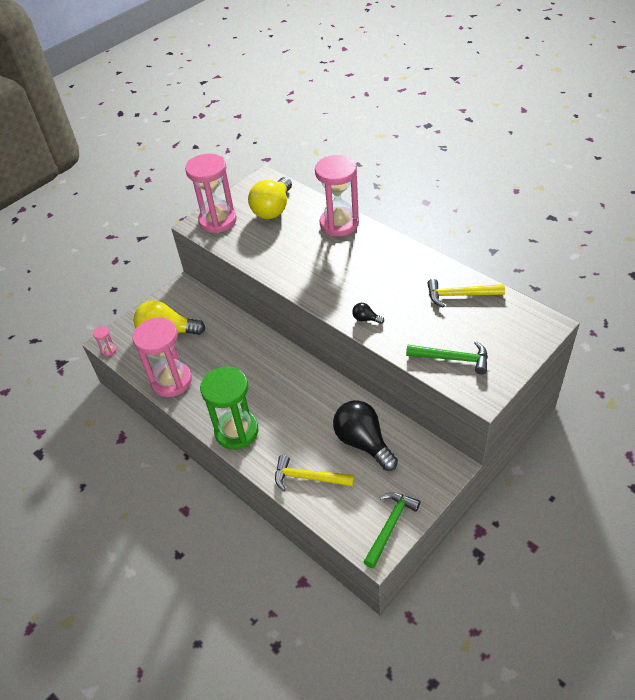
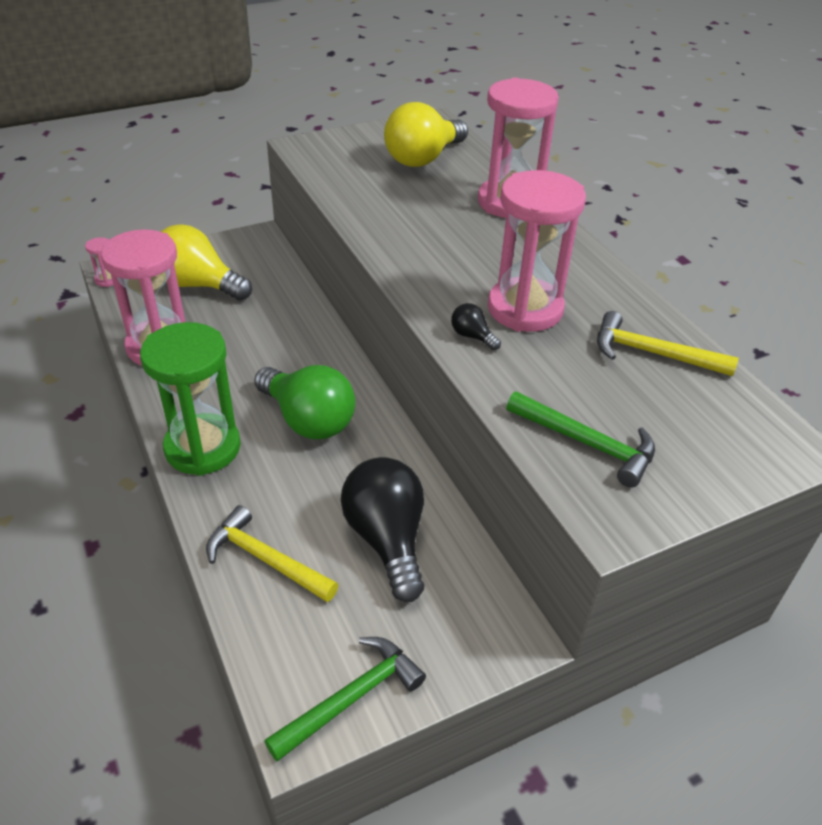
camera: 15 degrees right, 5 degrees down
pink hourglass [185,154,237,233] -> pink hourglass moved to [488,170,586,332]
none -> green light bulb [254,365,356,439]

